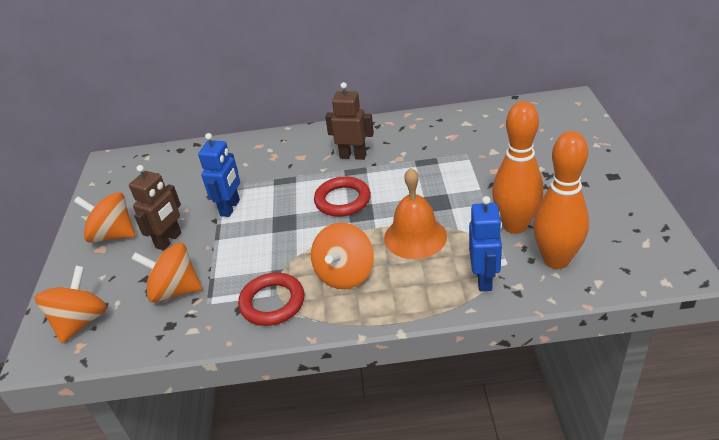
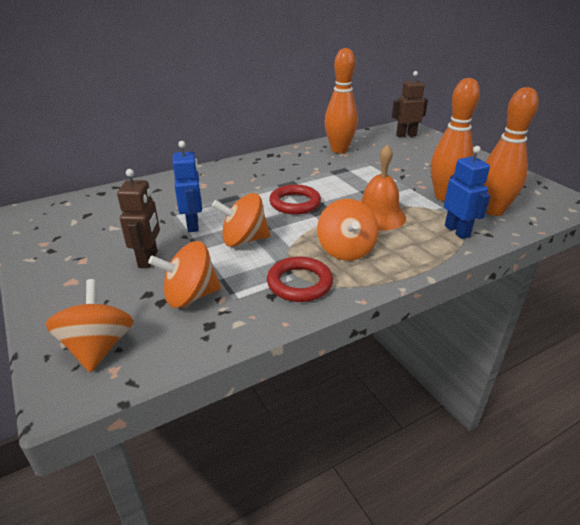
camera: 30 degrees left, 5 degrees down
orange spinning top [74,192,135,243] -> orange spinning top moved to [212,193,271,247]
brown robot [325,82,374,160] -> brown robot moved to [392,71,428,138]
none -> orange bowling pin [325,48,358,153]

